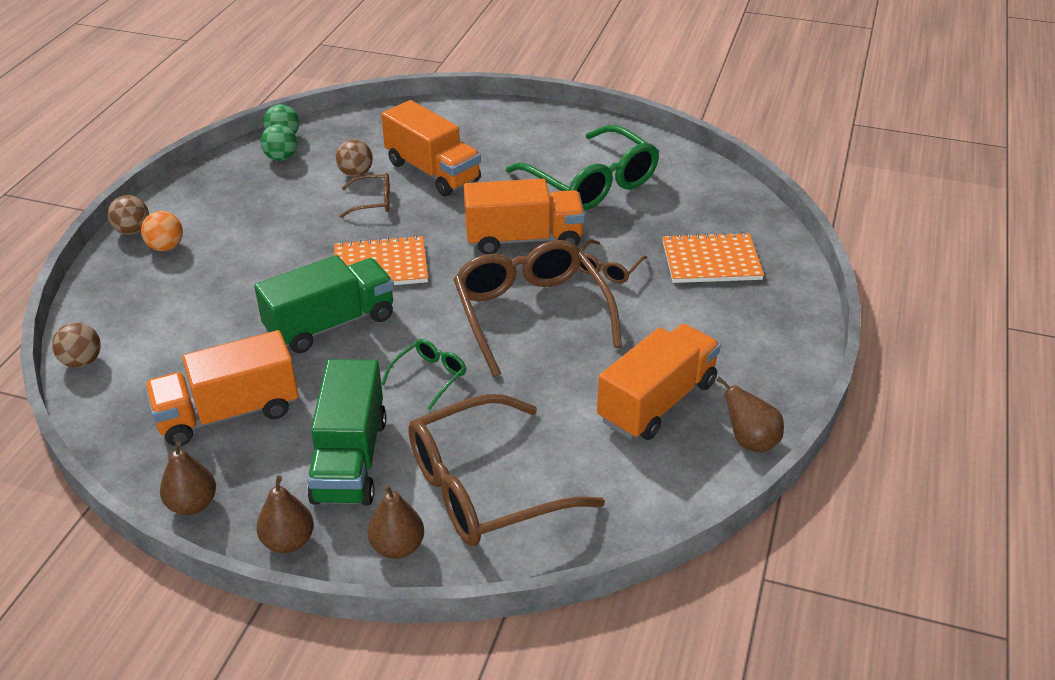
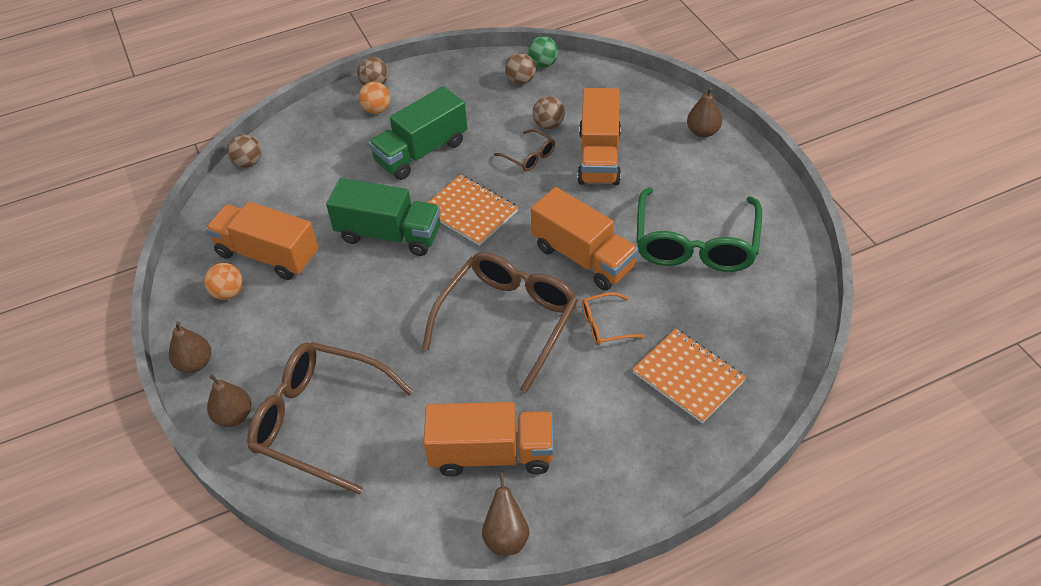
camera: 50 degrees right, 10 degrees up
brown pear [160,441,216,515] -> brown pear moved to [687,87,722,137]
green ball [260,124,297,161] -> brown ball [505,53,536,85]
green truck [307,359,387,505] -> green truck moved to [369,86,467,180]
green glasses [381,339,466,410] -> none
brown glasses [579,240,647,283] -> orange glasses [582,292,645,345]
none -> orange ball [204,263,243,300]

